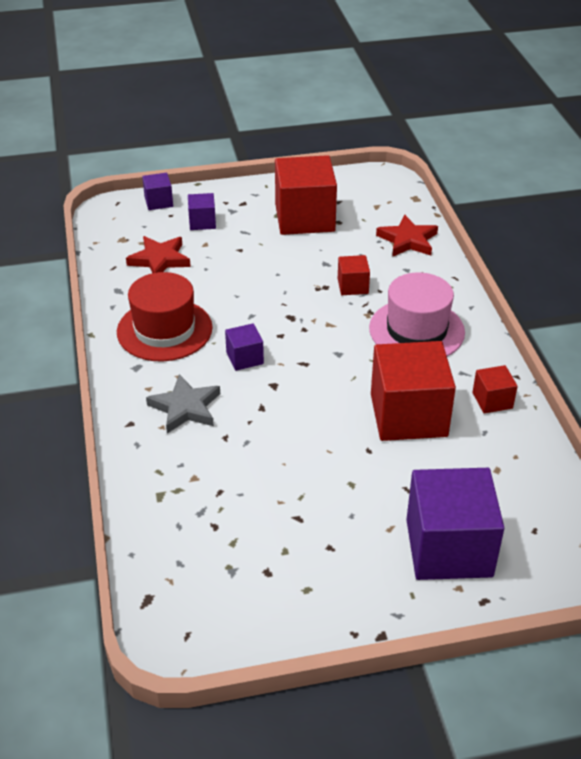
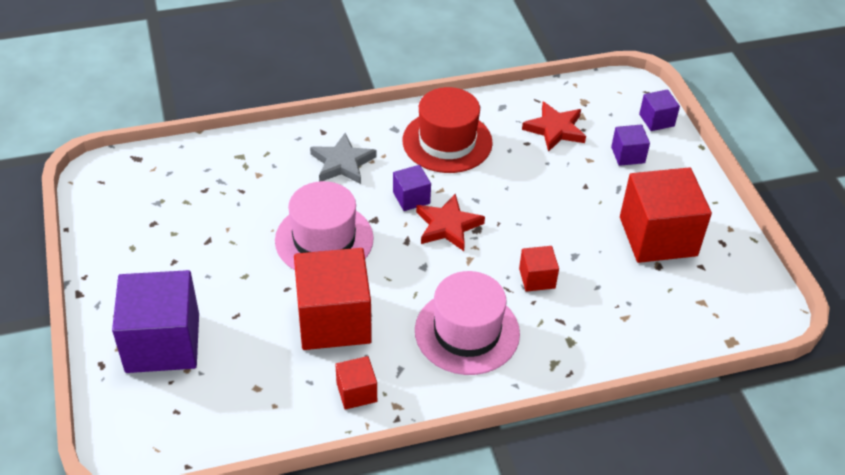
camera: 85 degrees right, 5 degrees up
red star [376,214,438,257] -> red star moved to [416,194,485,251]
none -> pink hat [275,181,374,270]

